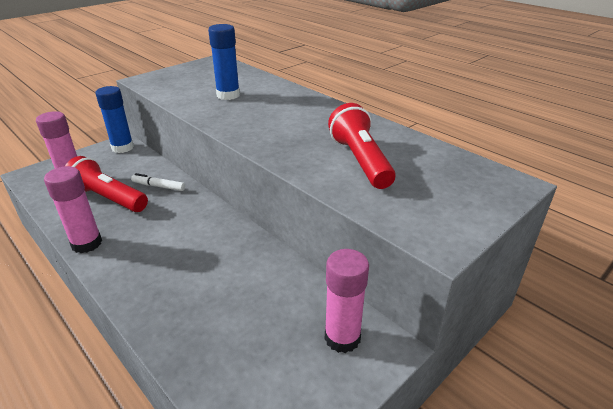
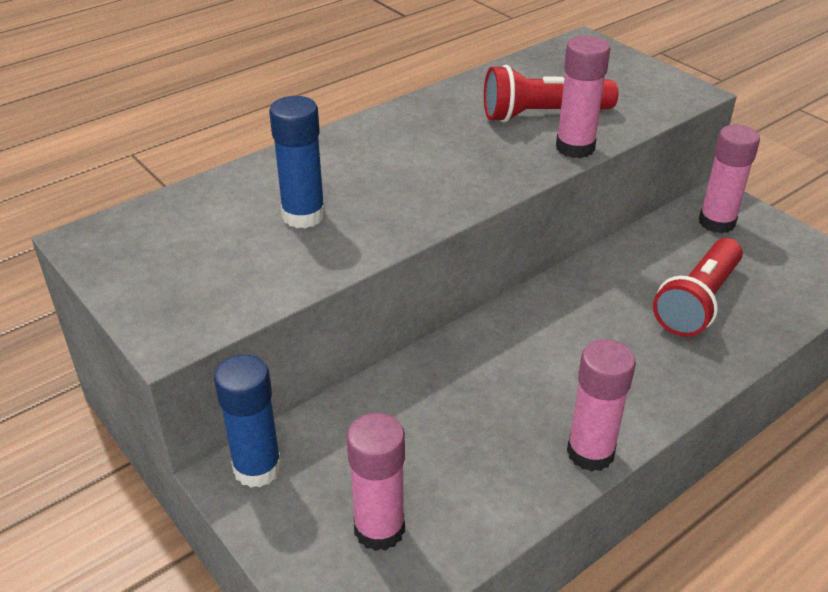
camera: 85 degrees left, 5 degrees up
red flashlight [65,156,148,212] -> red flashlight moved to [653,238,743,337]
white marker [131,173,185,191] -> none
none -> pink glue stick [556,36,611,158]

